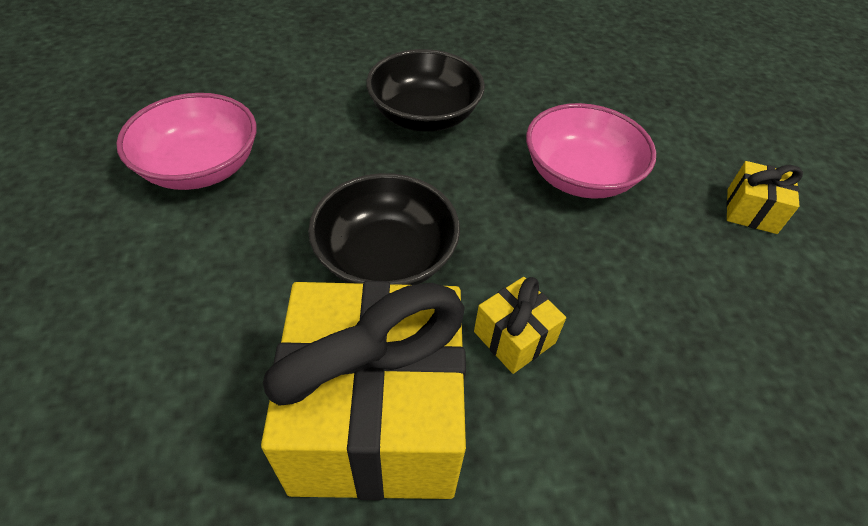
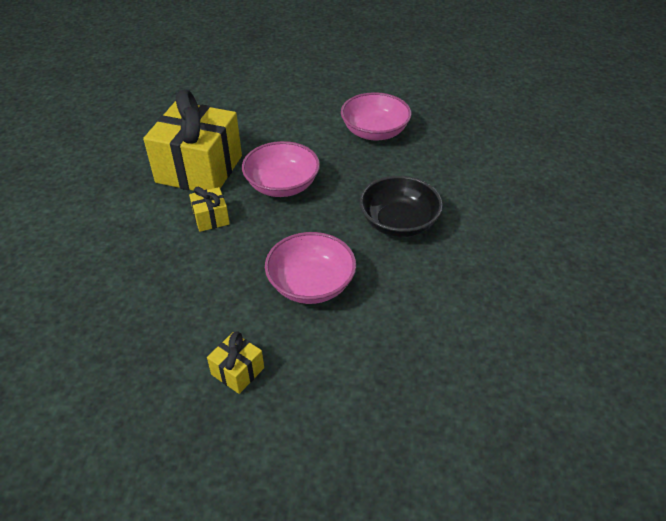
camera: 110 degrees right, 5 degrees down
black bowl [308,173,460,285] -> pink bowl [242,141,320,197]

